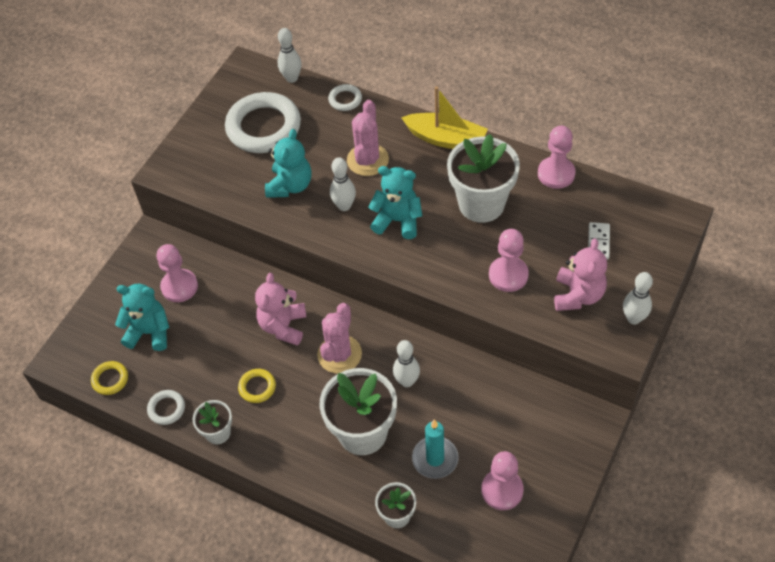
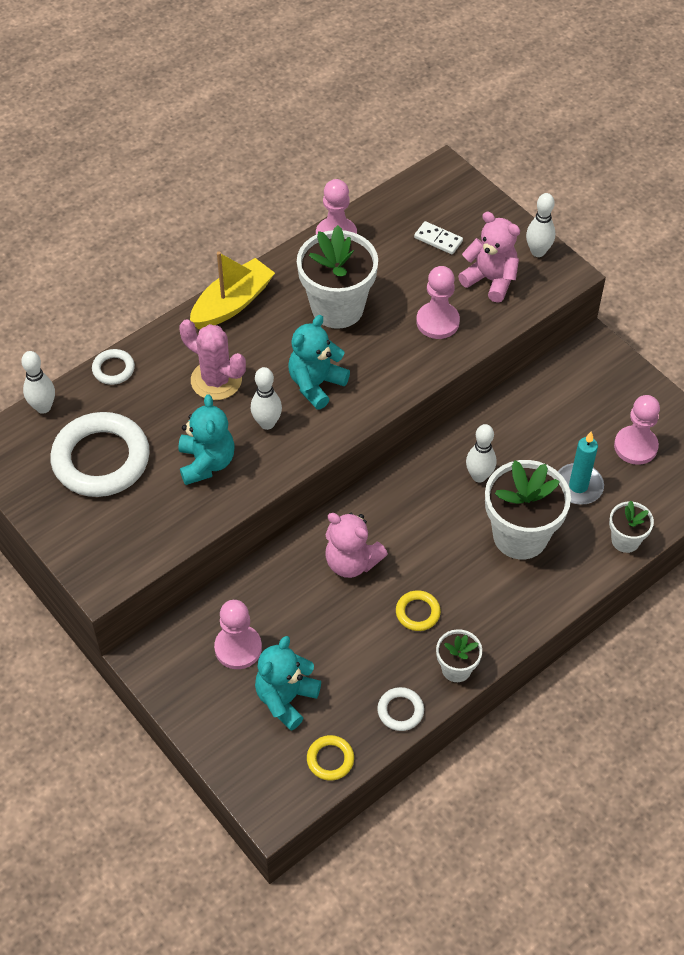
camera: 70 degrees left, 0 degrees up
turquoise teddy bear [265,129,312,198] -> turquoise teddy bear turned 45 degrees clockwise [178,394,235,485]
pink cactus [317,303,362,374] -> none

